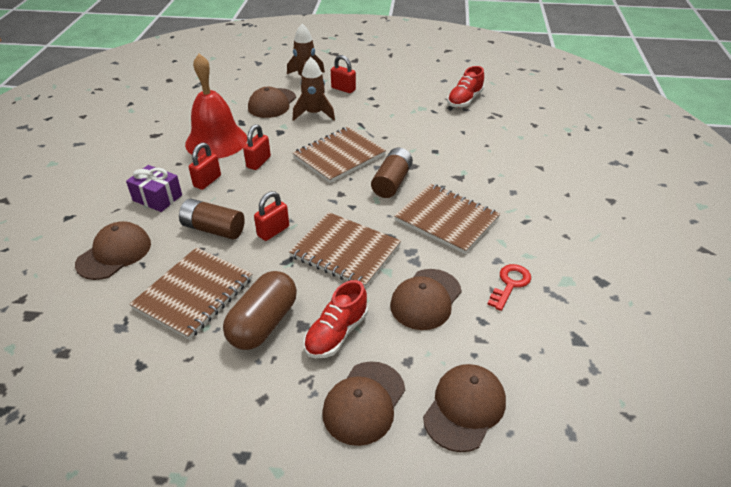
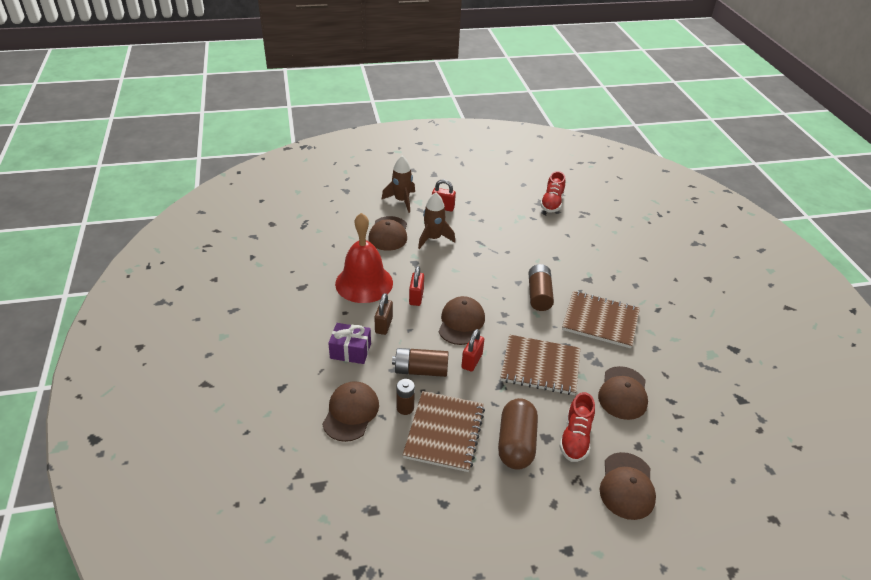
camera: 20 degrees left, 0 degrees up
red padlock [189,143,221,190] -> brown padlock [374,293,393,335]
brown notebook [293,127,386,183] -> none
brown cap [423,364,506,452] -> brown cap moved to [439,296,485,345]
red key [488,264,531,311] -> none
none -> brown battery [397,379,415,415]

